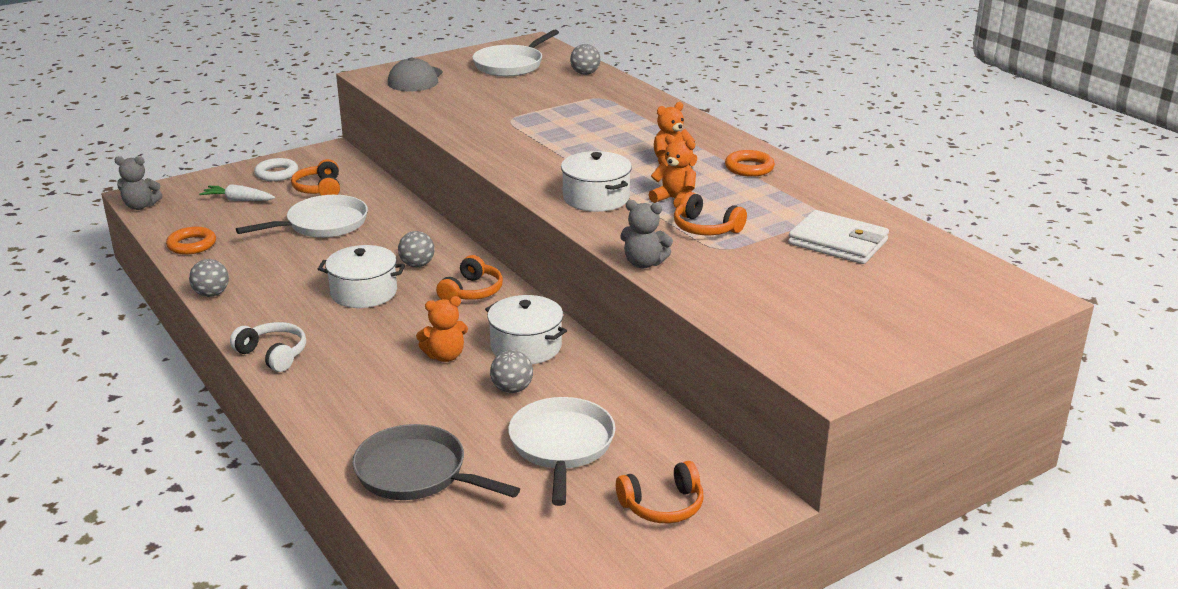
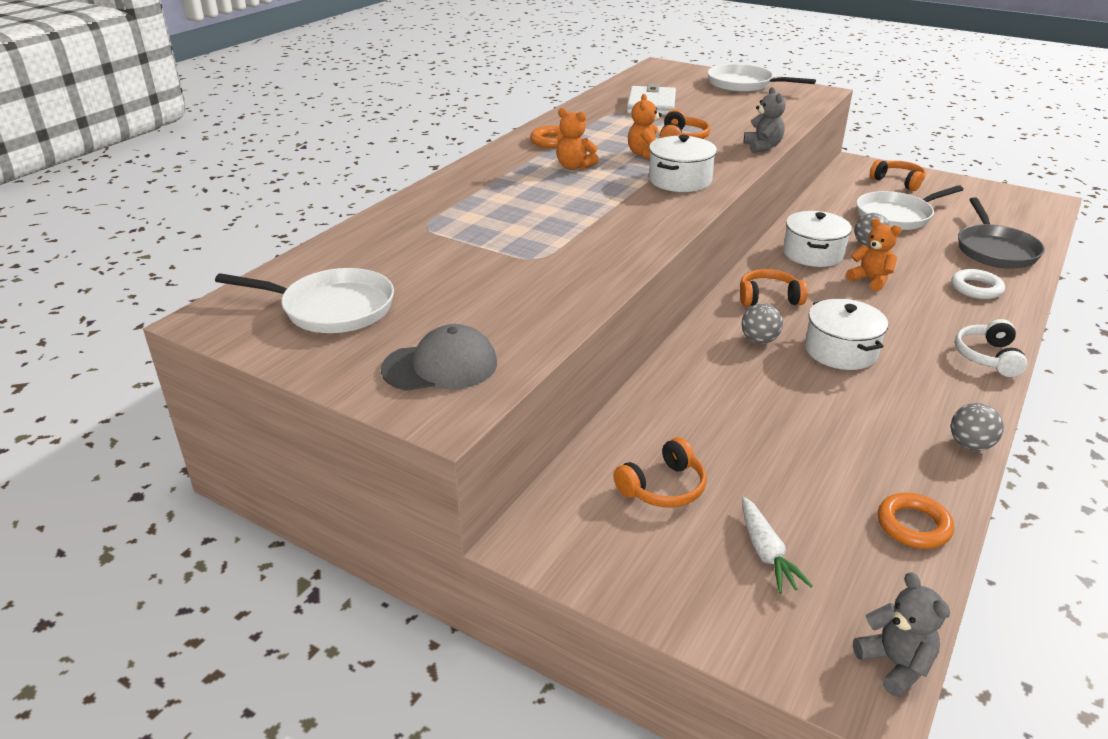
camera: 115 degrees left, 5 degrees up
white pan [236,195,368,238] -> white pan moved to [707,64,816,92]
white ring [254,158,298,181] -> white ring moved to [951,269,1005,299]
grey ball [570,44,600,75] -> none

